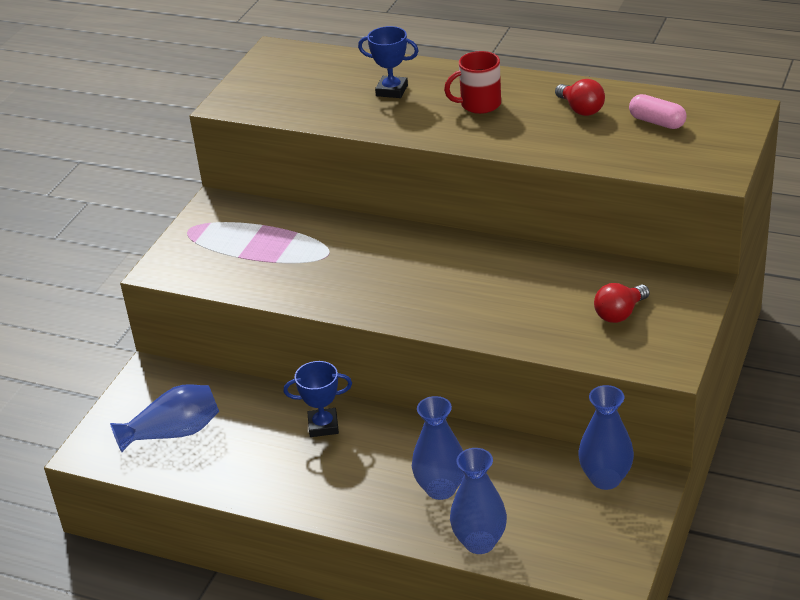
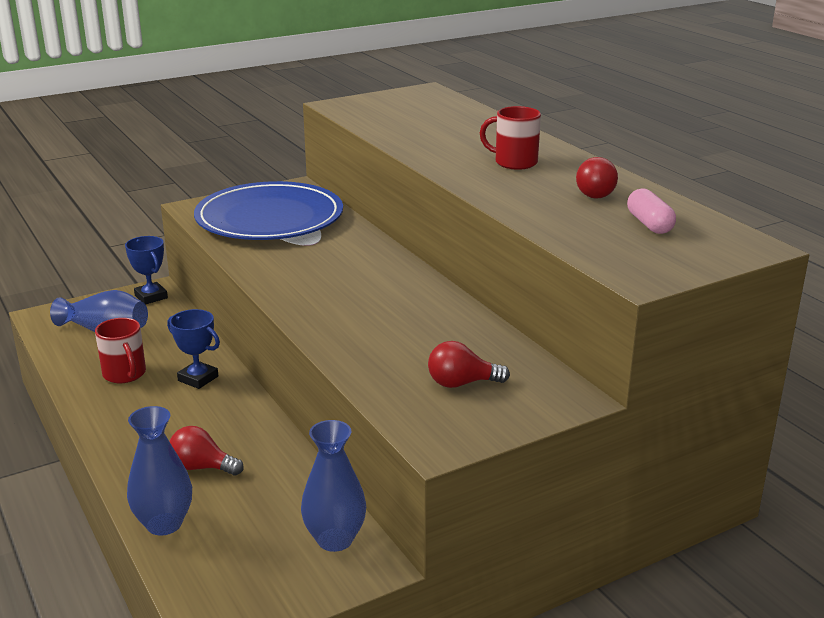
camera: 35 degrees right, 10 degrees down
blue trophy [358,26,419,98] -> blue trophy moved to [125,236,168,305]
blue vase [412,396,464,500] -> red light bulb [169,426,244,476]
none -> red mug [95,318,146,383]
none -> blue plate [194,181,343,240]

